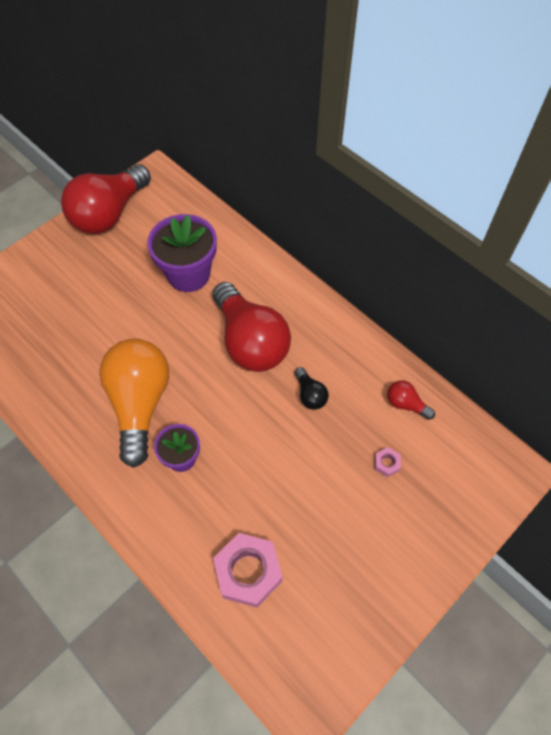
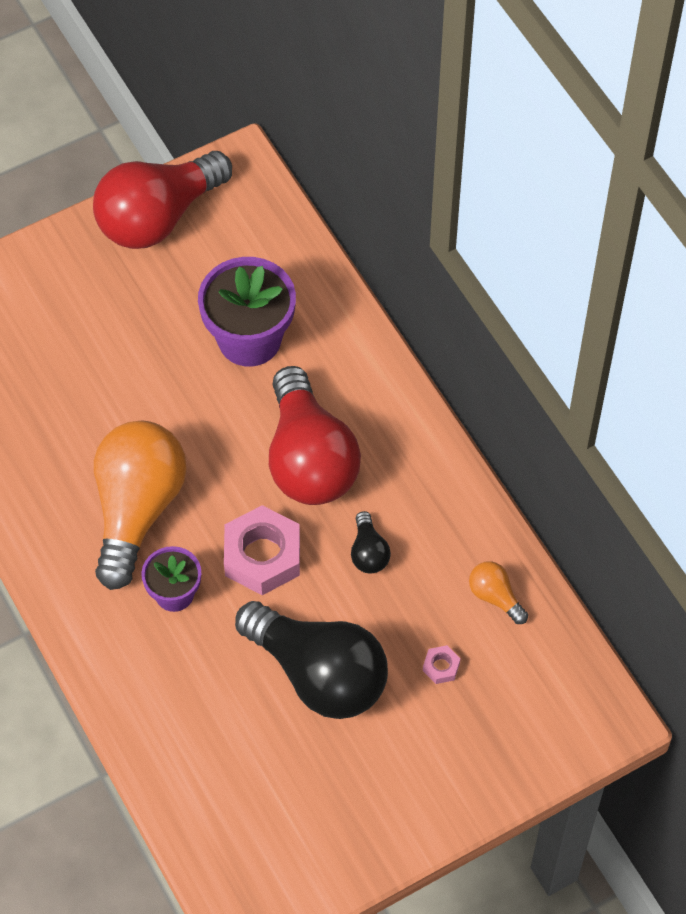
camera: 15 degrees right, 0 degrees up
pink nut [213,533,282,608] -> pink nut moved to [224,505,300,595]
red light bulb [387,380,435,420] -> orange light bulb [469,561,528,624]
none -> black light bulb [235,601,388,719]

